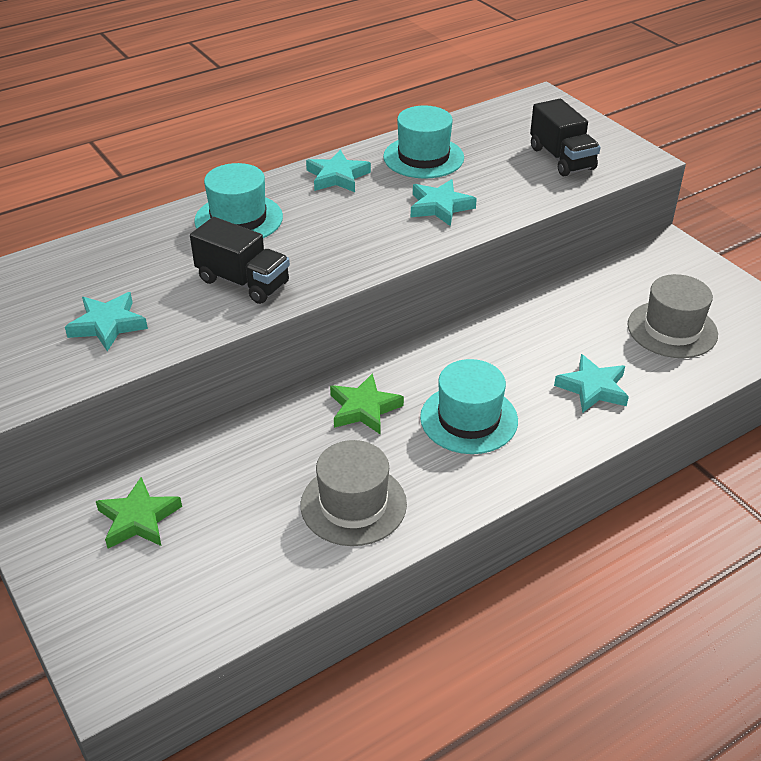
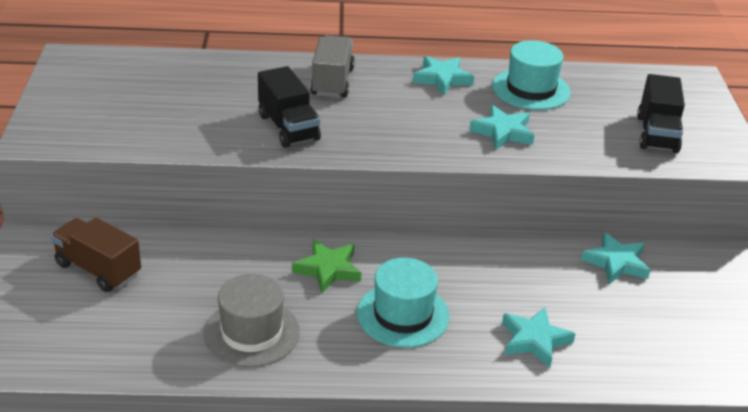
camera: 30 degrees right, 5 degrees down
turquoise star [65,292,148,351] -> turquoise star moved to [581,232,650,284]
green star [96,477,182,549] -> brown truck [51,218,141,292]
turquoise hat [194,163,283,238] -> grey truck [310,35,355,98]
grey hat [628,274,718,358] -> none

